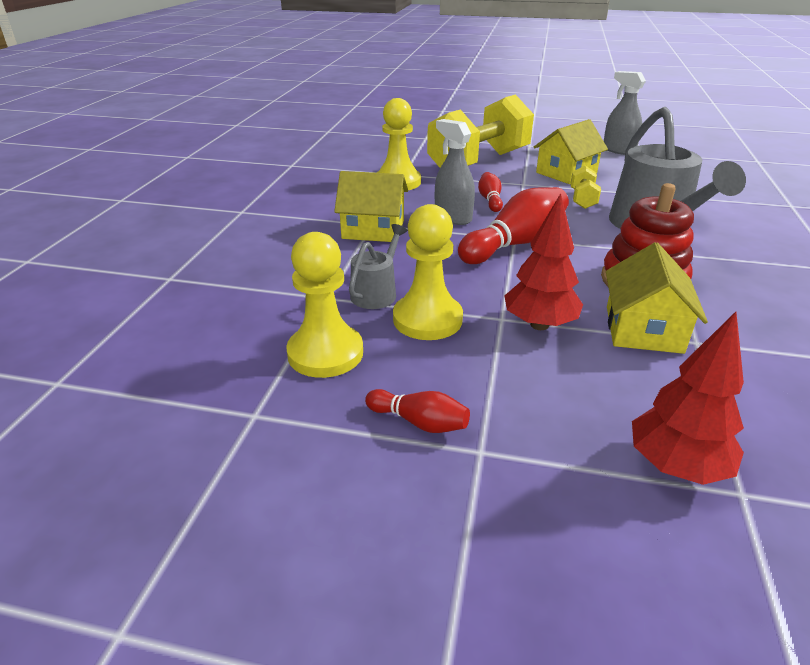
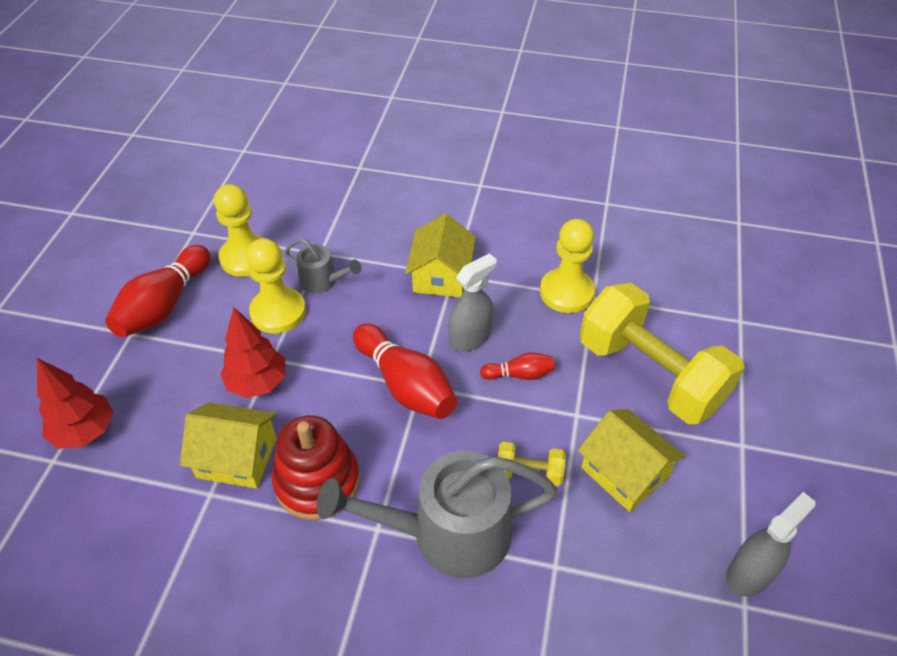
camera: 90 degrees right, 15 degrees up
red bowling pin [365,389,470,433] -> red bowling pin [105,245,211,337], size x1.95

